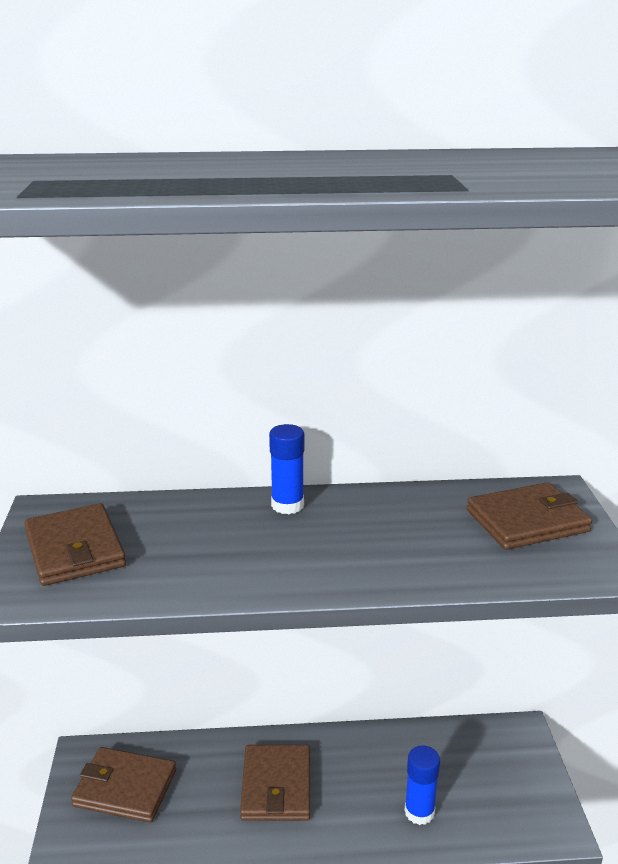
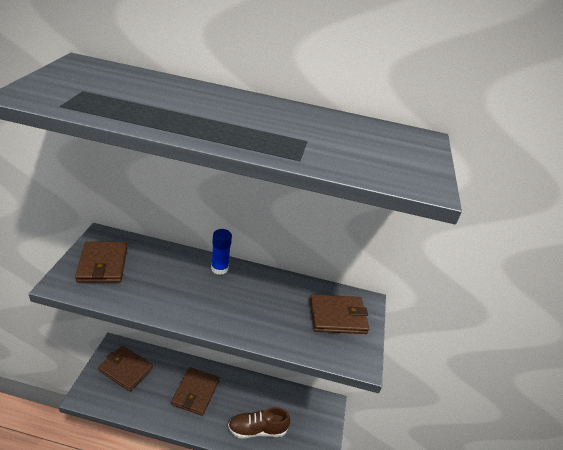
camera: 10 degrees right, 10 degrees up
blue glue stick [404,745,440,825] -> brown shoe [228,407,290,439]

